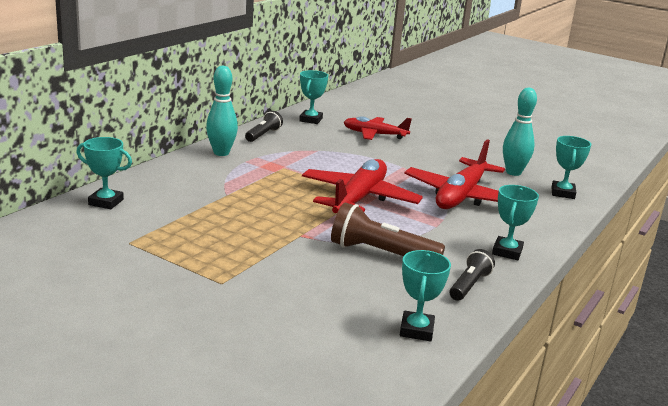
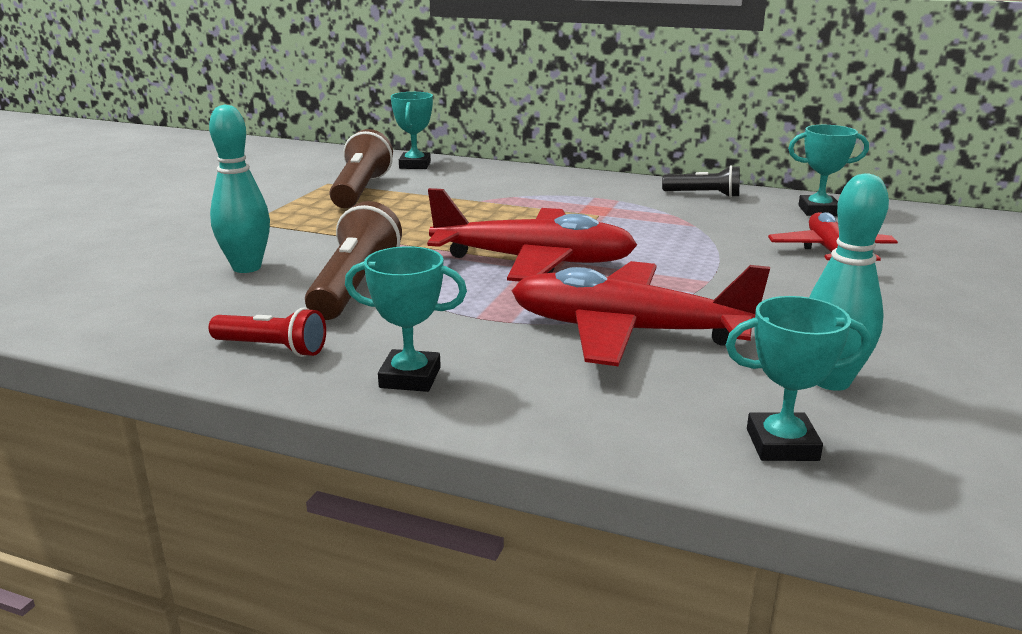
camera: 80 degrees right, 0 degrees up
turquoise bowling pin [206,66,238,156] -> turquoise bowling pin moved to [209,104,270,273]
turquoise trophy [400,250,451,342] -> none
black flashlight [450,249,495,301] -> red flashlight [209,307,326,357]
none -> brown flashlight [330,129,393,208]

